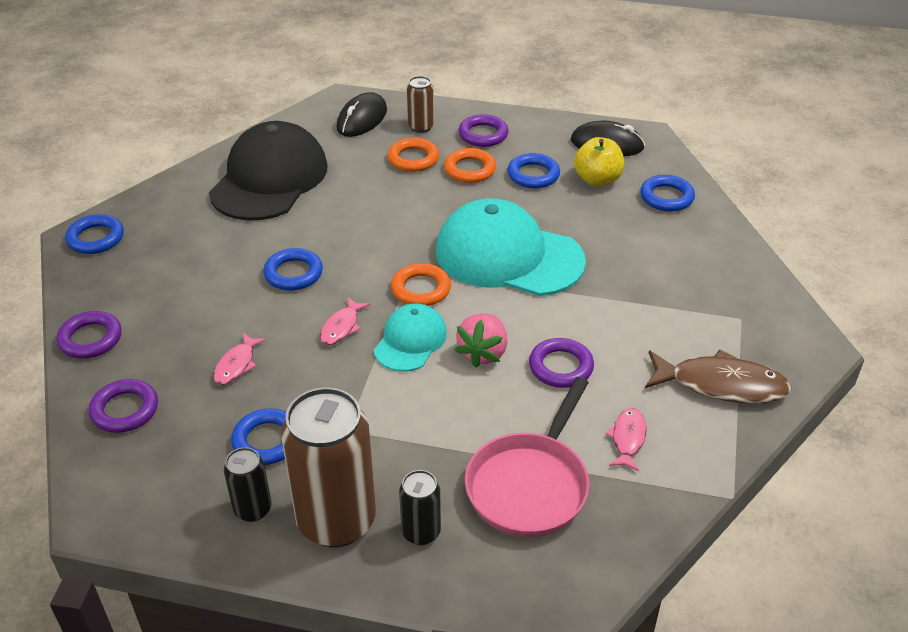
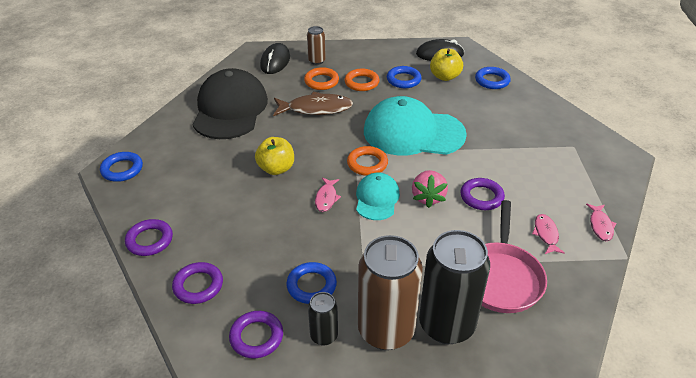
camera: 15 degrees left, 0 degrees up
pink fish [213,333,266,385] -> pink fish moved to [586,204,617,241]
blue ring [263,248,323,290] -> yellow apple [255,137,294,175]
black can [399,470,441,545] -> black can [419,230,490,344], size x2.06
purple ring [458,114,508,147] -> purple ring moved to [229,311,283,358]
brown fish [645,349,792,403] -> brown fish moved to [273,92,353,116]

